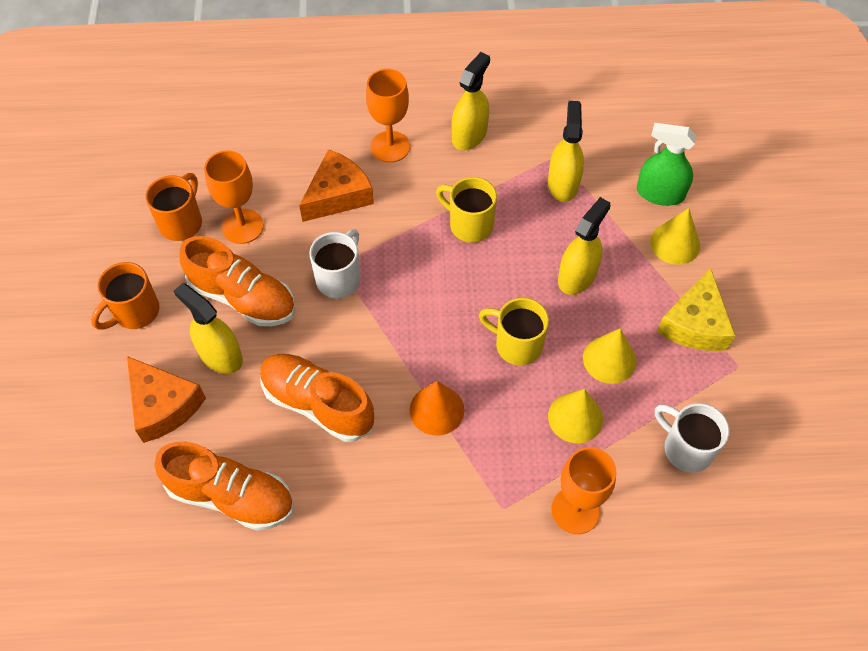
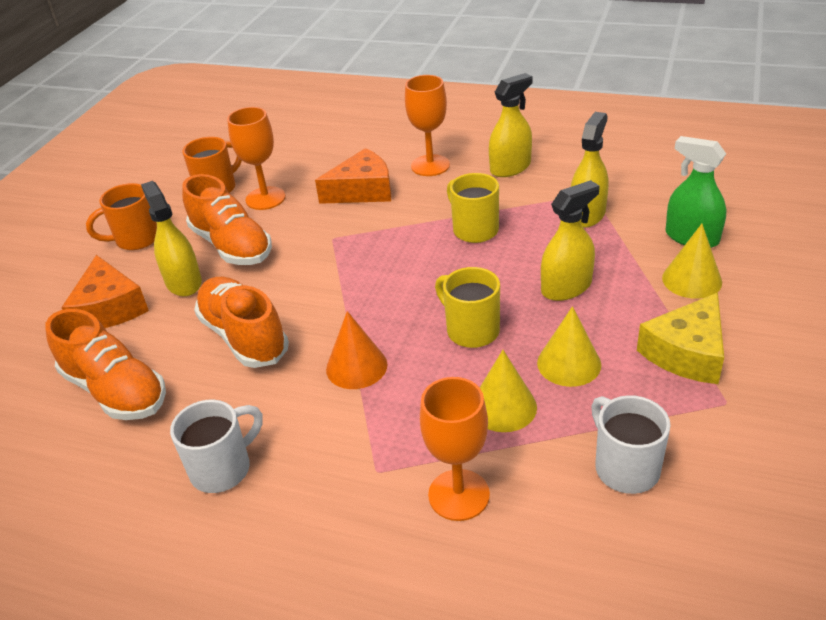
camera: 25 degrees right, 20 degrees down
white mug [309,229,361,299] -> white mug moved to [170,399,263,493]

